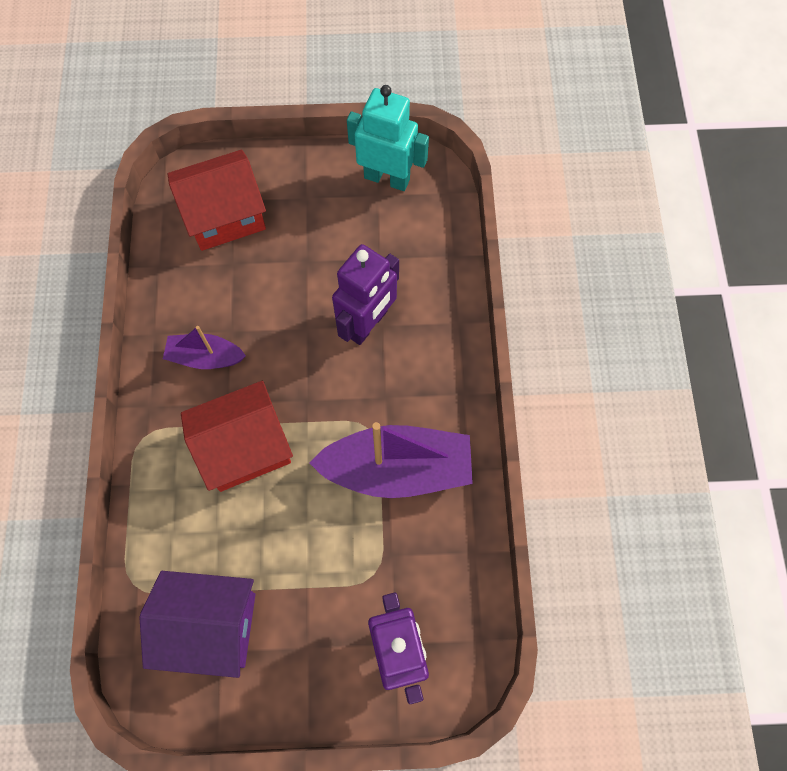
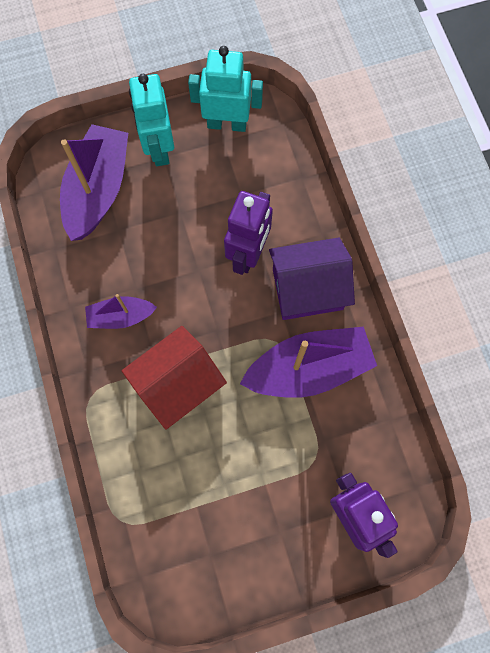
camera: 15 degrees left, 5 degrees up
purple house [139,571,256,678] -> purple house moved to [269,237,355,320]
red house [168,150,266,251] -> purple boat [60,124,128,241]
none -> turquoise robot [129,74,174,166]

